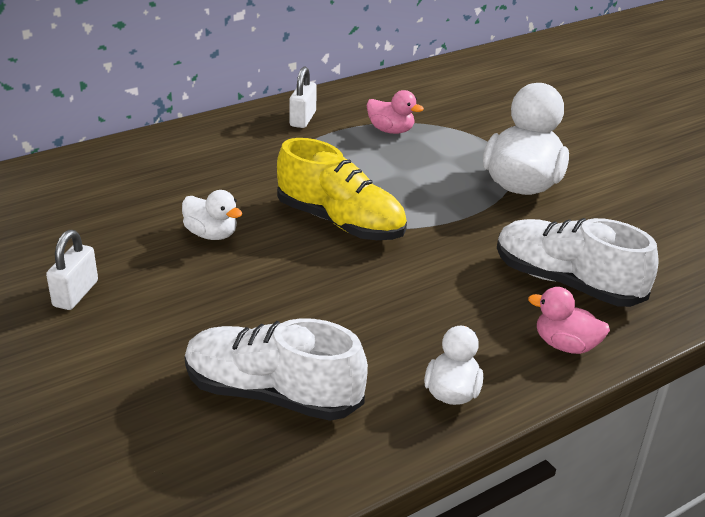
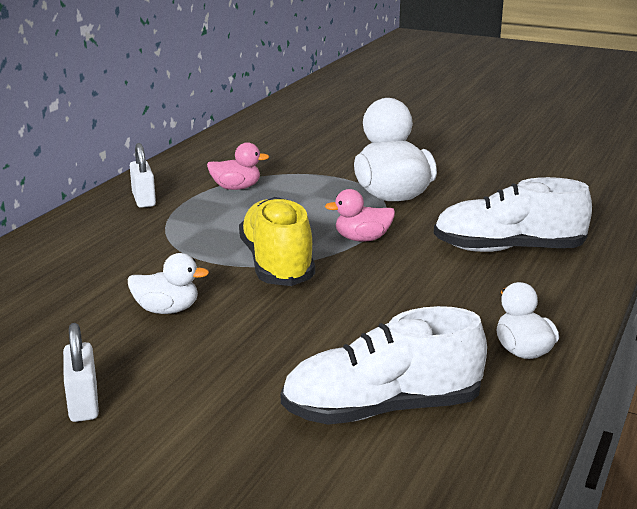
camera: 30 degrees left, 10 degrees down
yellow shoe [277,138,407,240] -> yellow shoe turned 105 degrees counterclockwise [239,197,315,286]
pink duck [528,287,610,354] -> pink duck moved to [325,189,395,241]

